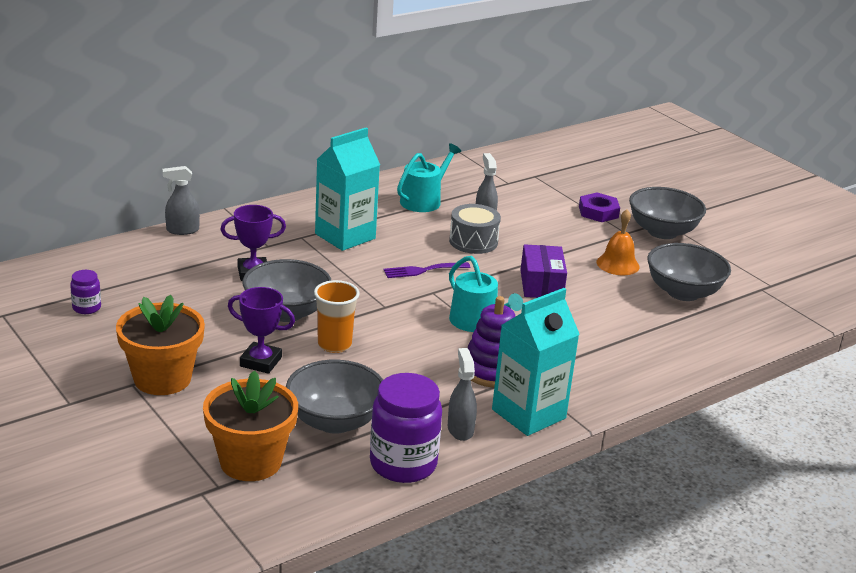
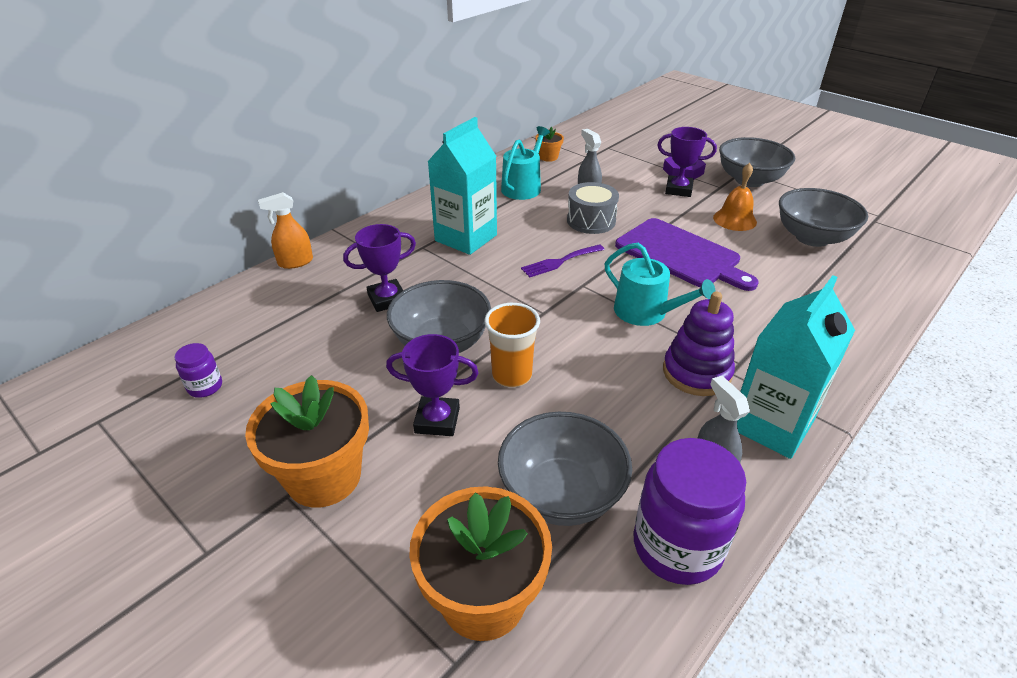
camera: 10 degrees left, 10 degrees up
grey spray bottle [163,166,200,235] -> orange spray bottle [258,192,313,269]
purple box [521,244,567,298] -> purple cutting board [615,218,759,291]
none -> orange flower pot [535,127,564,162]
none -> purple trophy [657,127,717,197]

